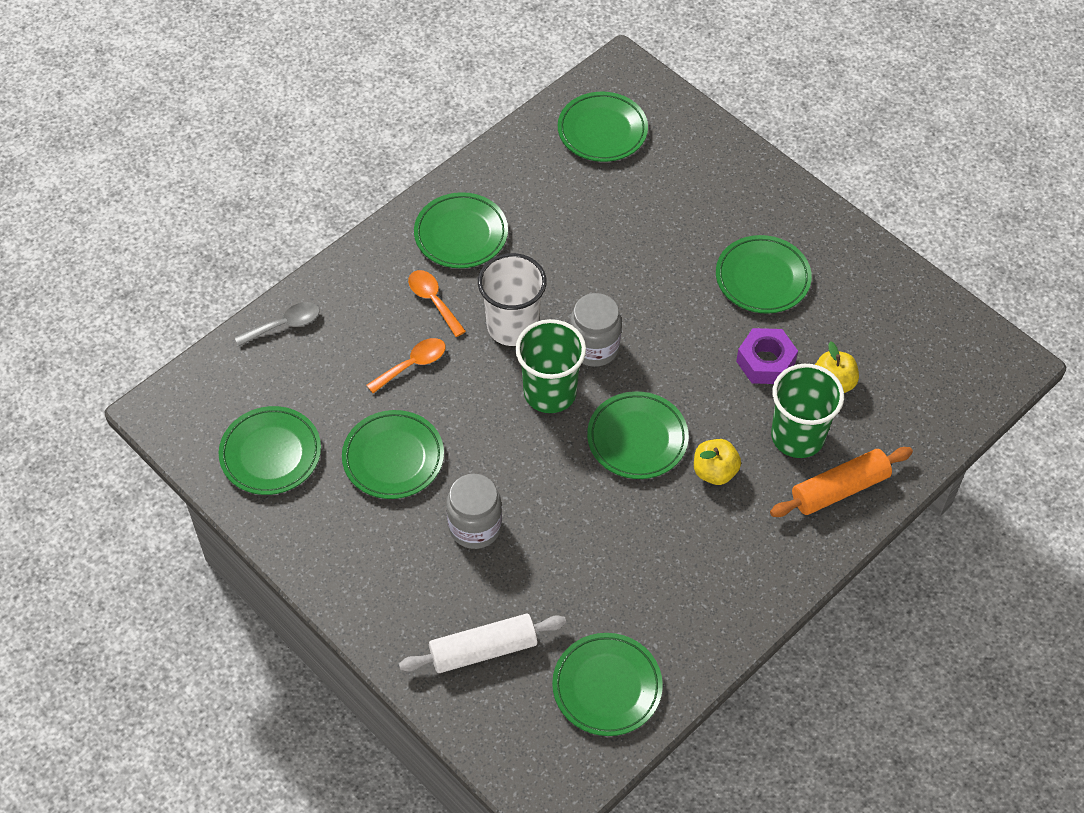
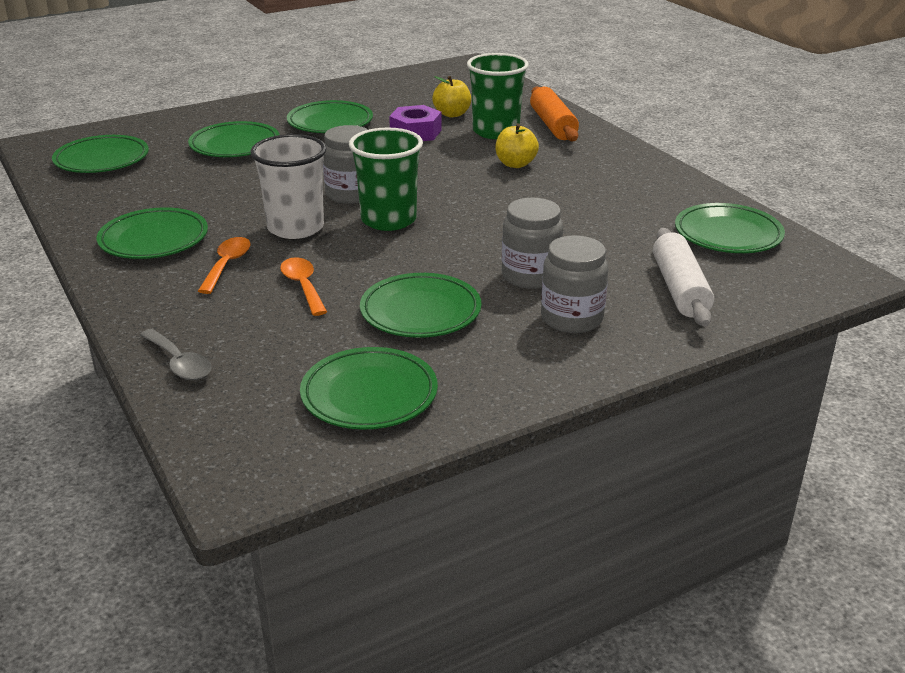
camera: 75 degrees left, 25 degrees down
grey spoon [235,302,320,346] -> grey spoon turned 150 degrees clockwise [140,329,212,380]
orange spoon [408,270,466,337] -> orange spoon turned 120 degrees clockwise [198,237,251,294]
green plate [587,391,689,479] -> green plate moved to [188,121,280,157]
none -> grey jar [541,235,608,333]

